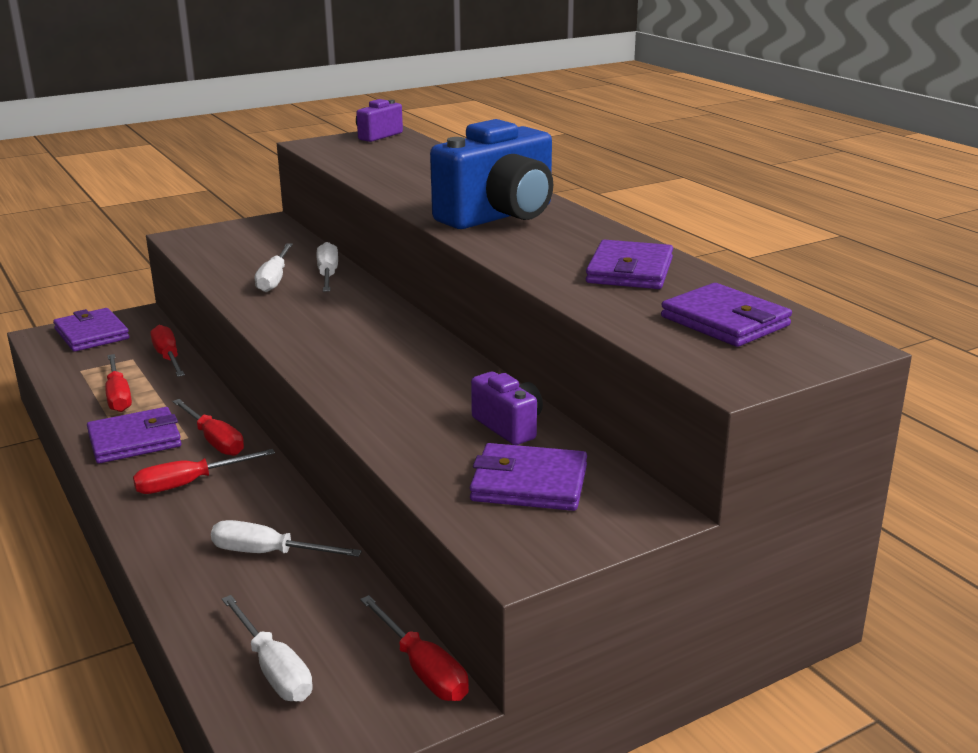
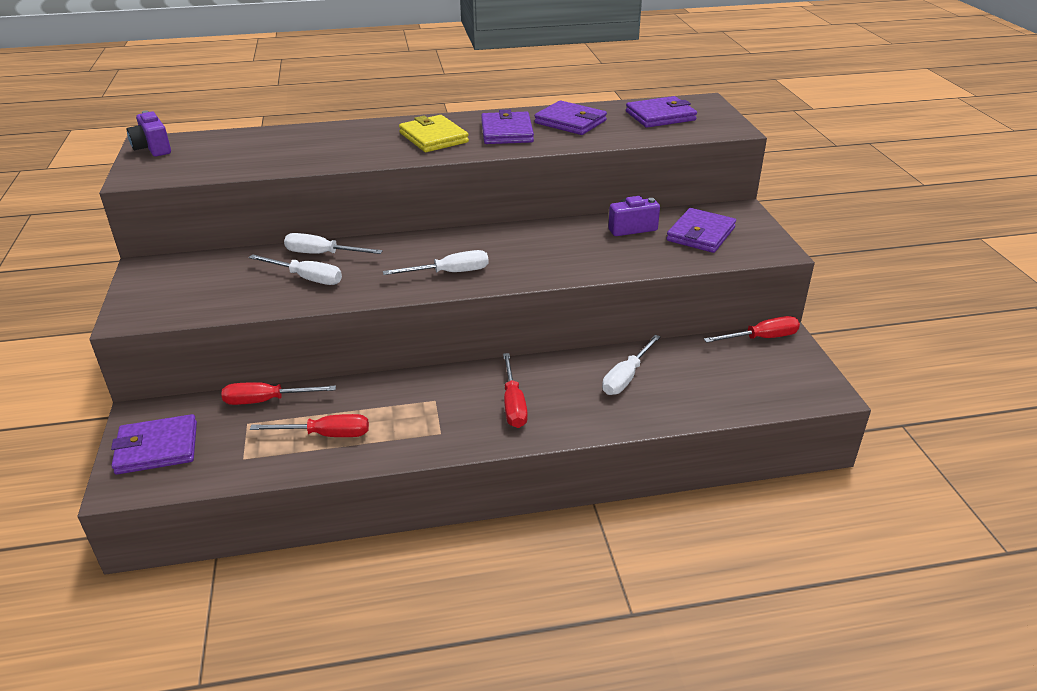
camera: 70 degrees left, 10 degrees up
purple wallet [87,407,182,463] -> purple wallet moved to [481,110,534,144]
red screwdriver [172,399,244,456] -> none
white screwdriver [222,595,313,702] -> white screwdriver moved to [383,250,489,275]
blue camera [430,119,553,229] -> yellow wallet [399,115,469,152]

